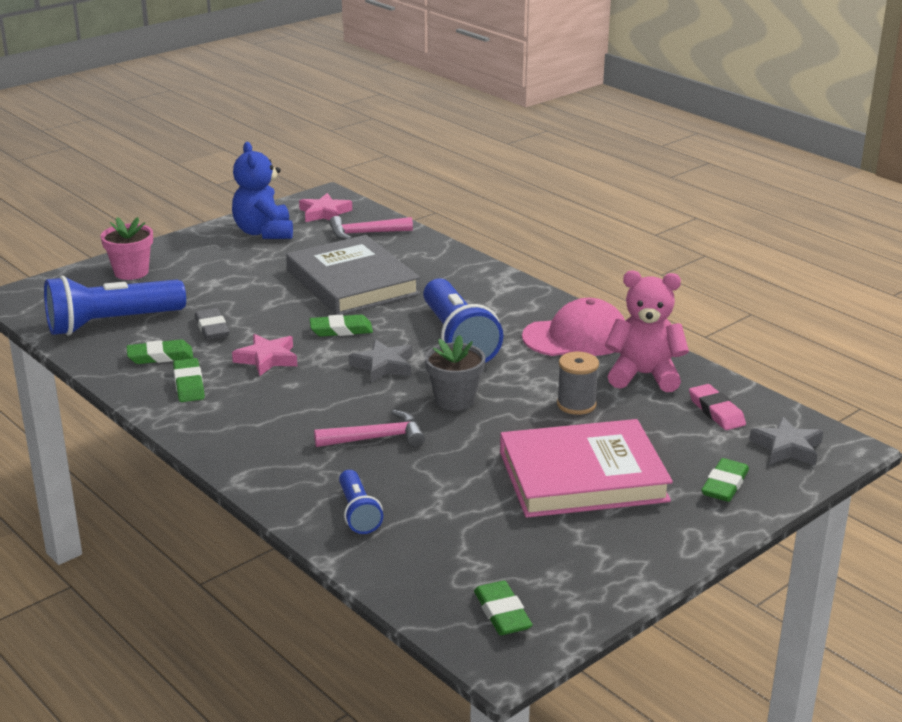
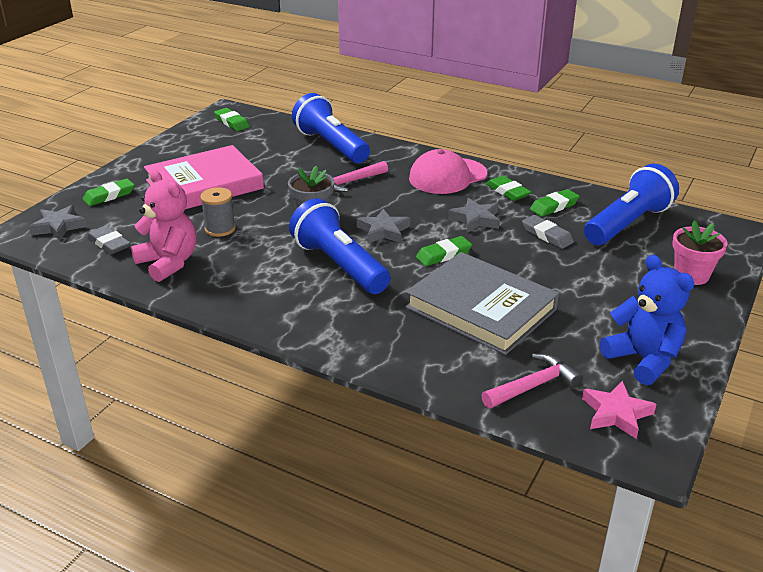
camera: 160 degrees right, 5 degrees up
pink star [232,334,297,376] -> grey star [448,198,500,233]
blue flashlight [339,470,383,534] -> blue flashlight [292,93,370,163], size x1.91
pink cap [522,298,625,356] -> pink cap moved to [409,149,487,194]
pink teddy bear [605,270,689,392] -> pink teddy bear turned 120 degrees counterclockwise [131,170,197,282]
pink eraser [689,384,746,430] -> grey eraser [87,226,130,254]
green eraser [701,458,749,502] -> green eraser turned 45 degrees clockwise [83,179,134,206]

